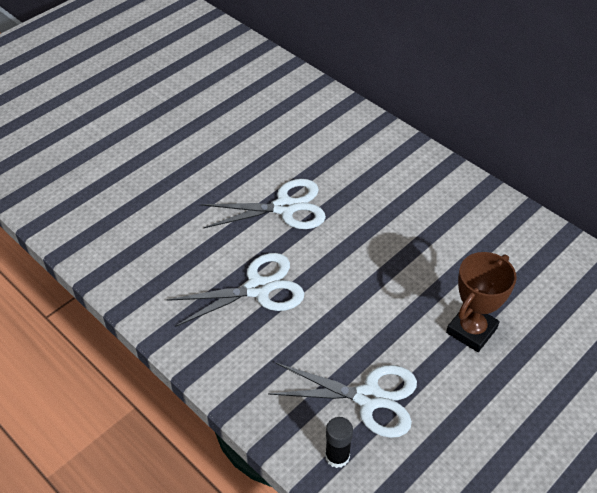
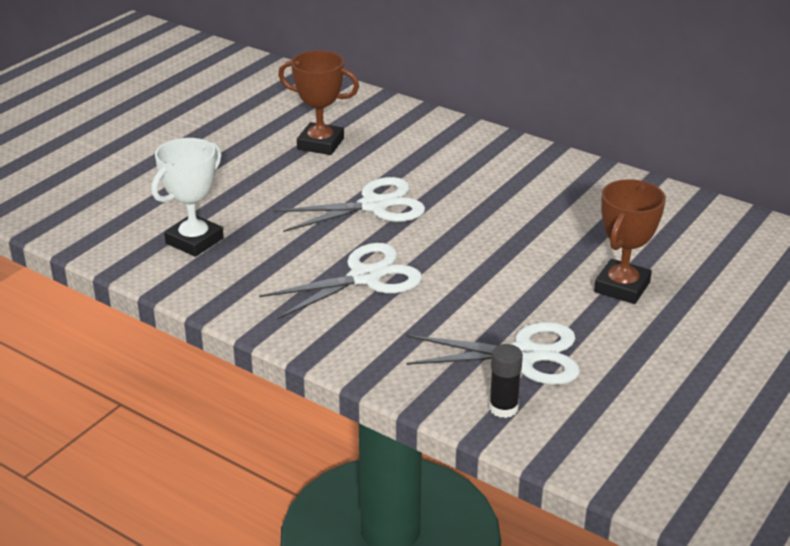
camera: 10 degrees left, 15 degrees down
none -> white trophy [151,138,224,257]
none -> brown trophy [278,50,359,155]

